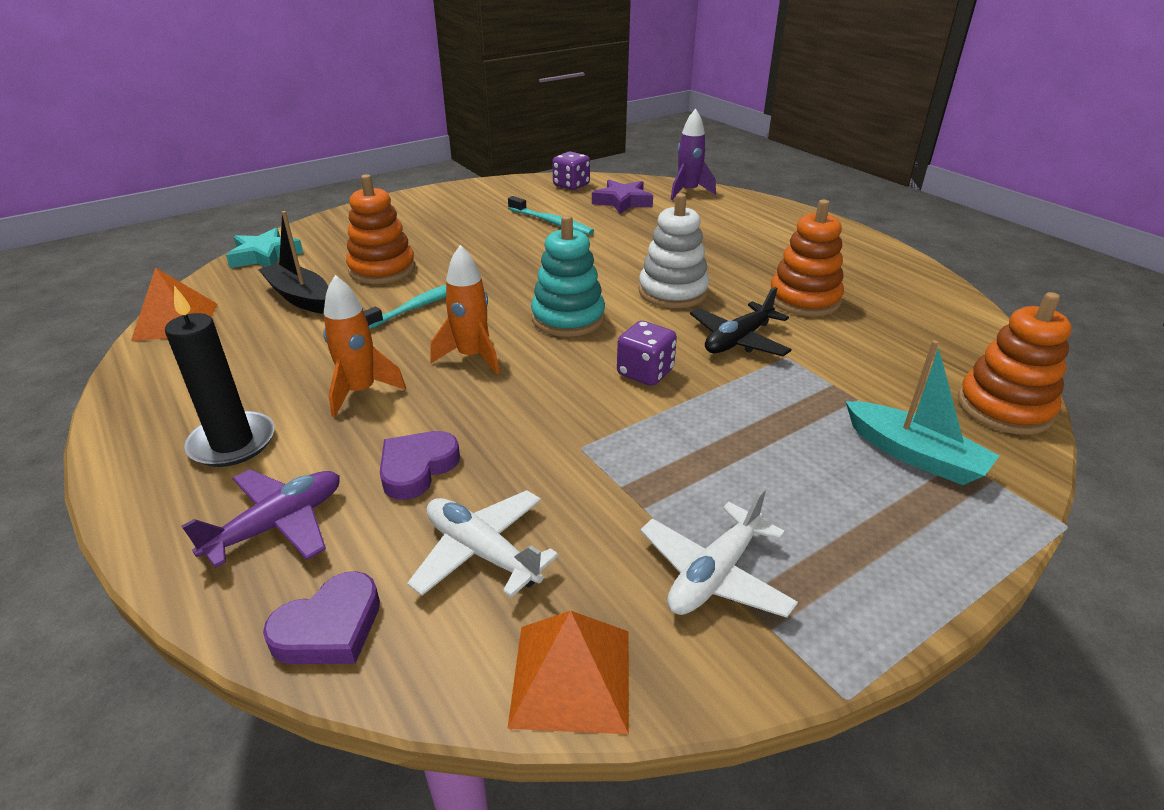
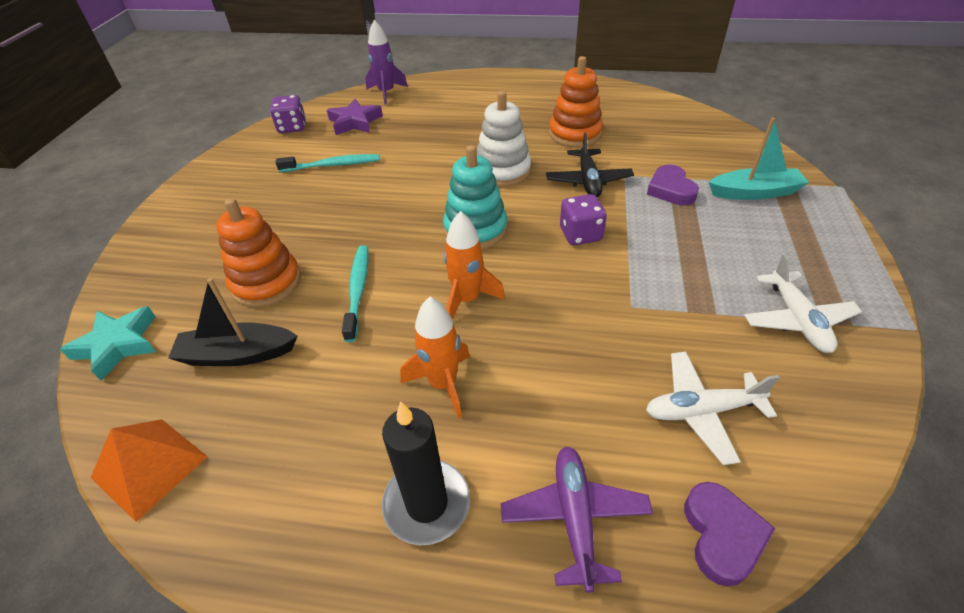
camera: 45 degrees left, 10 degrees up
purple heart [380,431,460,500] -> purple heart moved to [647,164,699,205]
orange pyramid [507,611,629,734] -> none
orange stacking toy [958,292,1072,435] -> none

